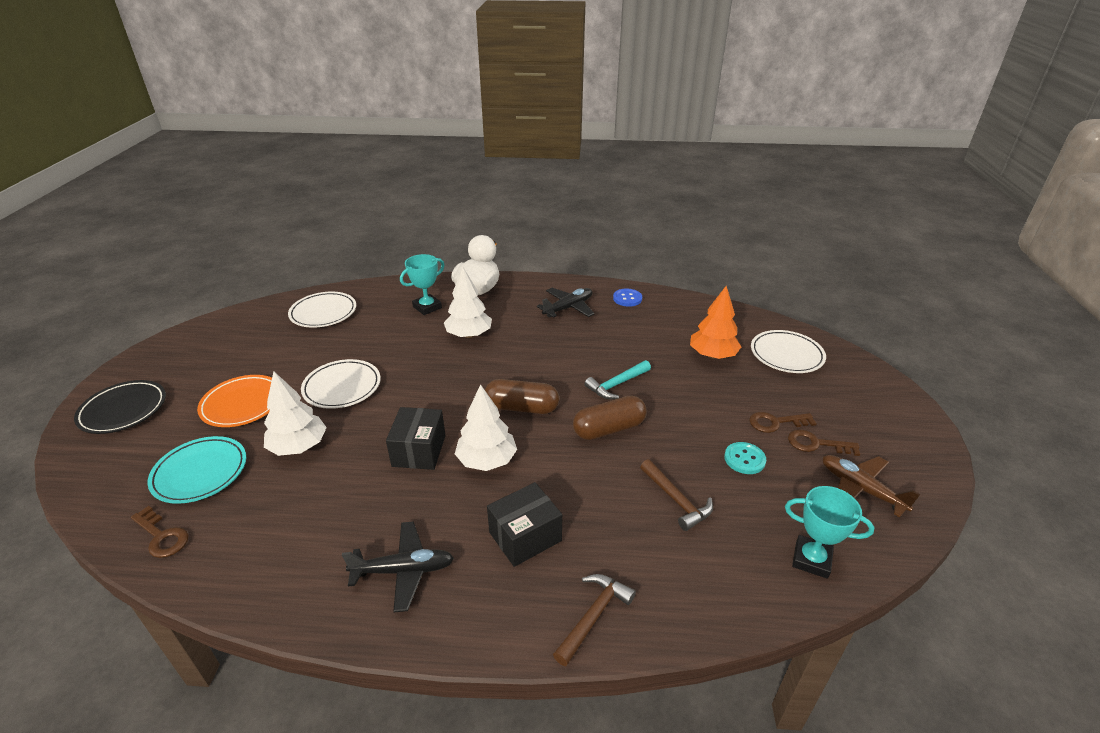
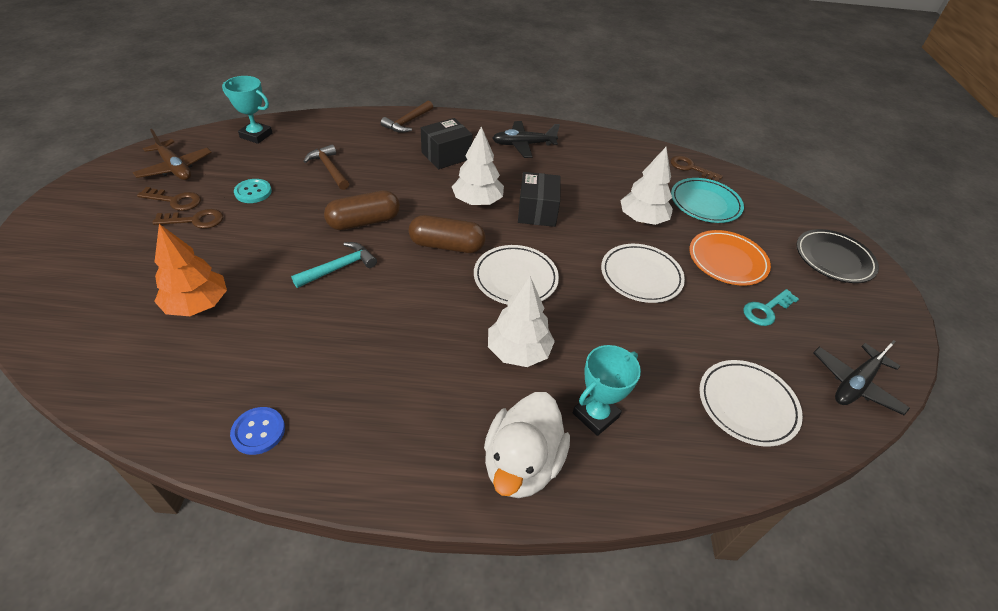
camera: 175 degrees right, 10 degrees up
black plane [537,288,595,318] -> black plane moved to [813,340,910,415]
white plate [751,330,826,373] -> white plate moved to [474,245,559,304]
none -> turquoise key [743,289,799,326]

